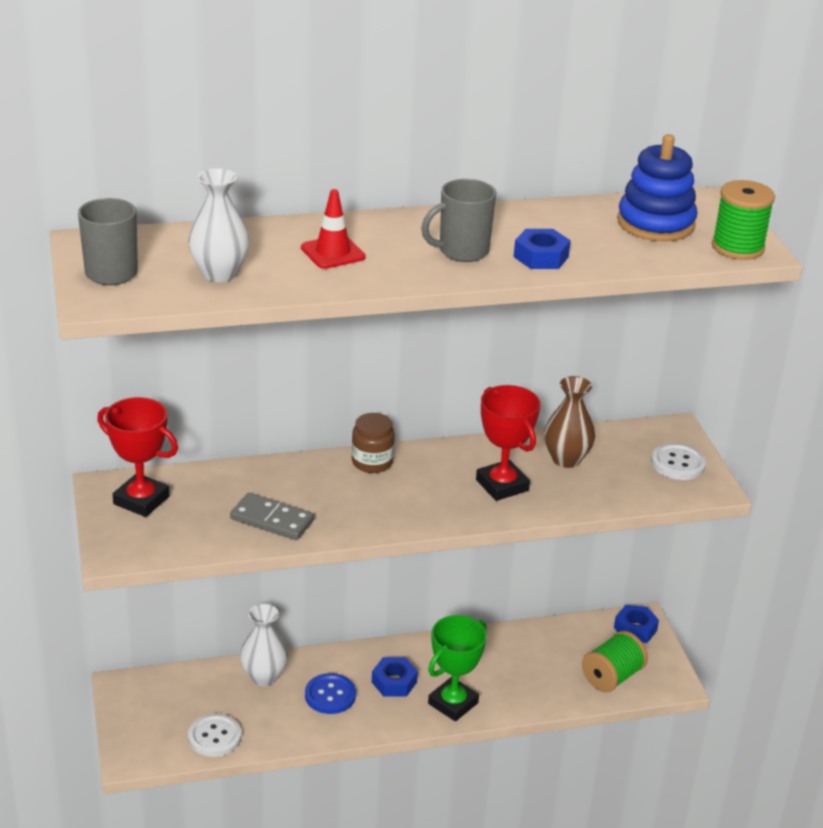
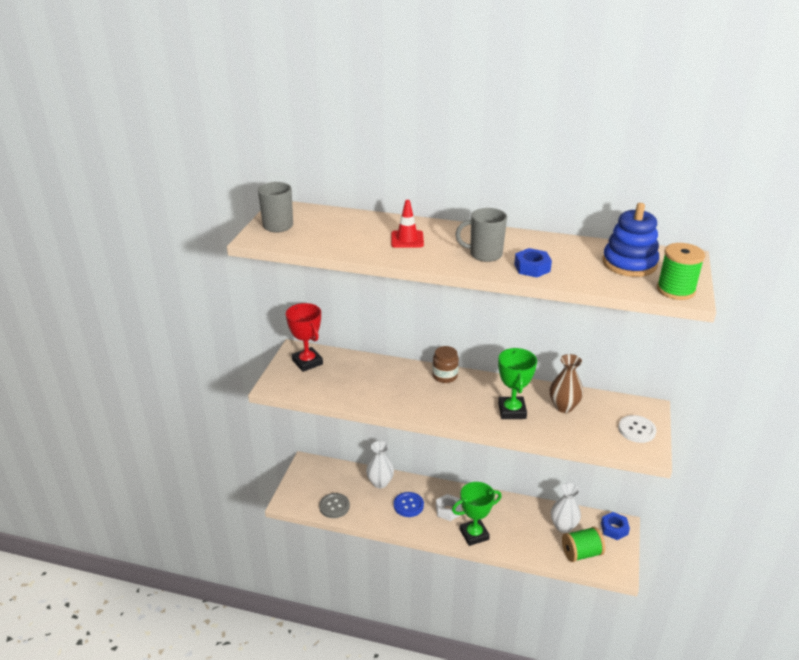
camera: 30 degrees right, 0 degrees up
white vase [188,168,250,282] -> white vase moved to [551,483,581,533]
white button [188,714,242,757] -> grey button [319,493,350,518]
grey domino [230,493,314,540] -> none
blue nut [372,657,418,697] -> white nut [436,494,462,521]
red trophy [476,385,540,501] -> green trophy [498,348,537,419]

